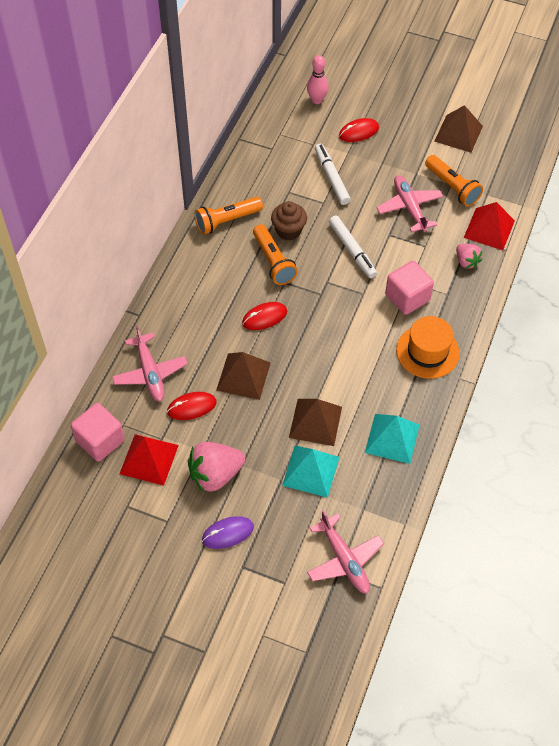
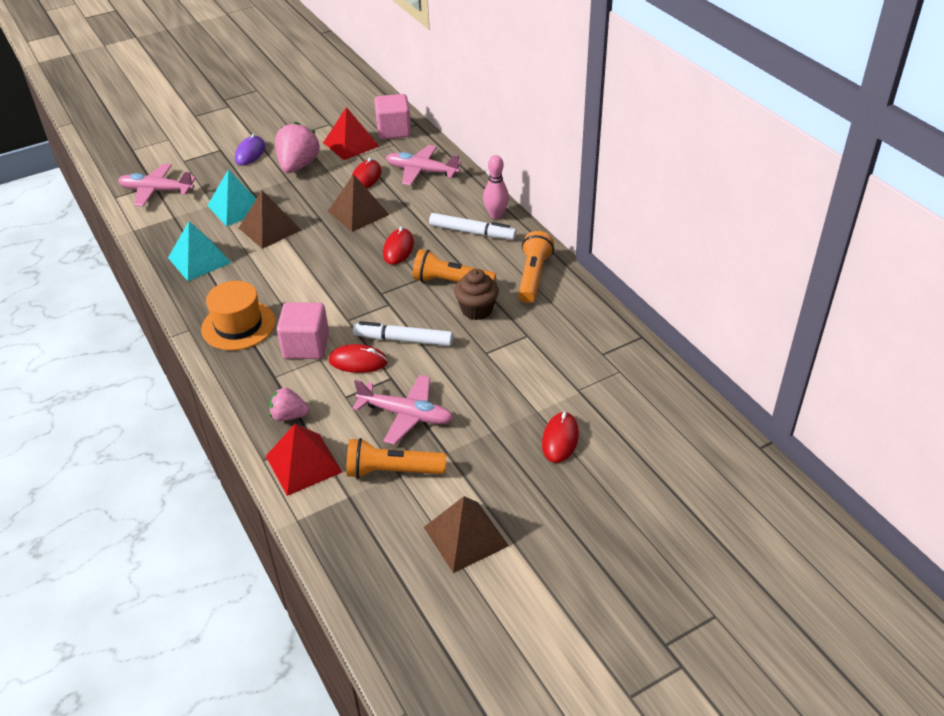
camera: 130 degrees right, 15 degrees down
pink bowling pin [307,55,328,104] -> pink bowling pin moved to [483,155,509,219]
white marker [315,144,351,205] -> white marker moved to [429,213,517,240]
none -> red mouse [329,344,388,373]

